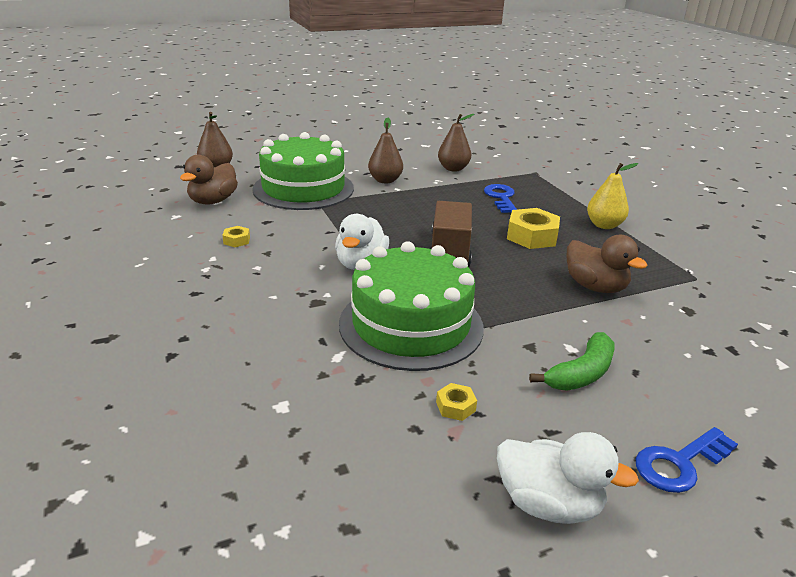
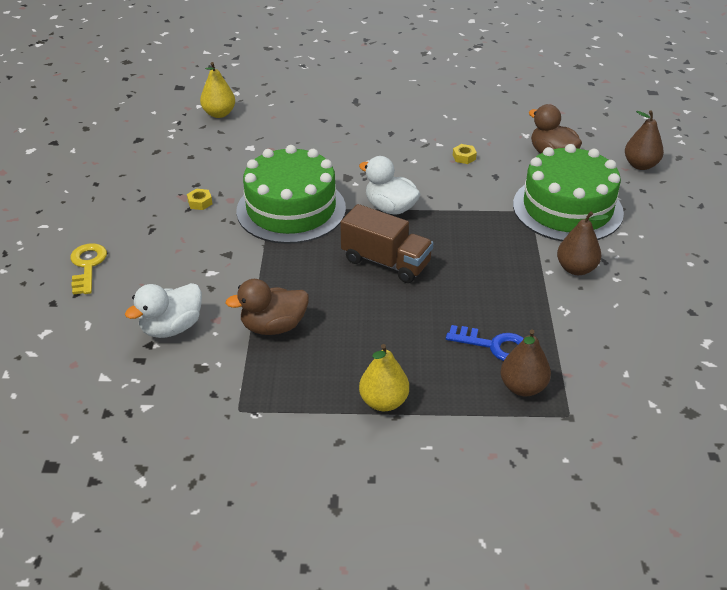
camera: 115 degrees right, 10 degrees up
brown pear [438,114,474,172] -> brown pear moved to [500,329,551,396]
white duck [497,432,639,524] -> white duck moved to [125,283,202,338]
yellow nut [507,208,560,249] -> none
green banana [529,332,615,391] -> none
blue key [635,427,738,493] -> yellow key [70,243,107,295]
none -> yellow pear [200,62,235,118]

